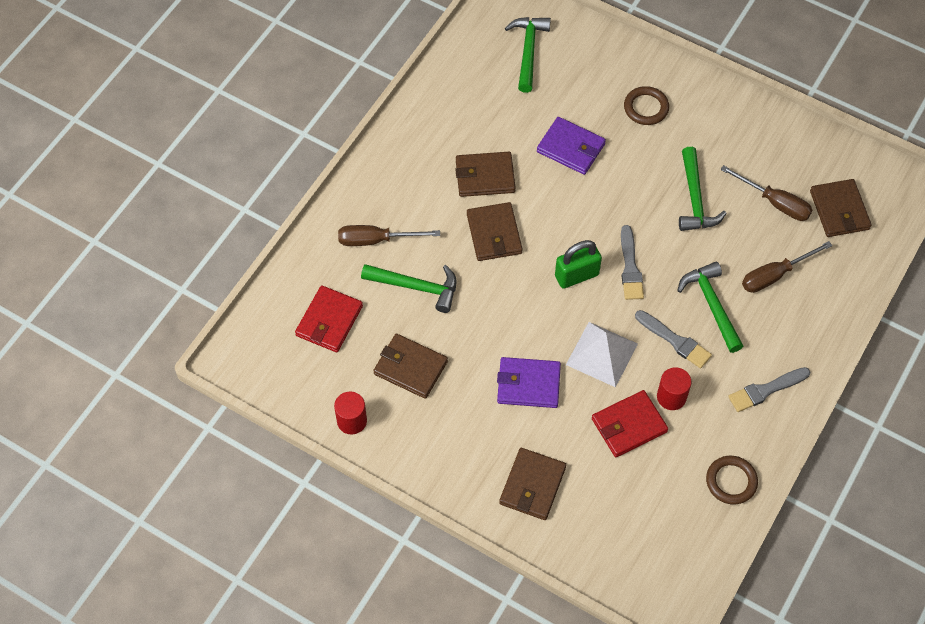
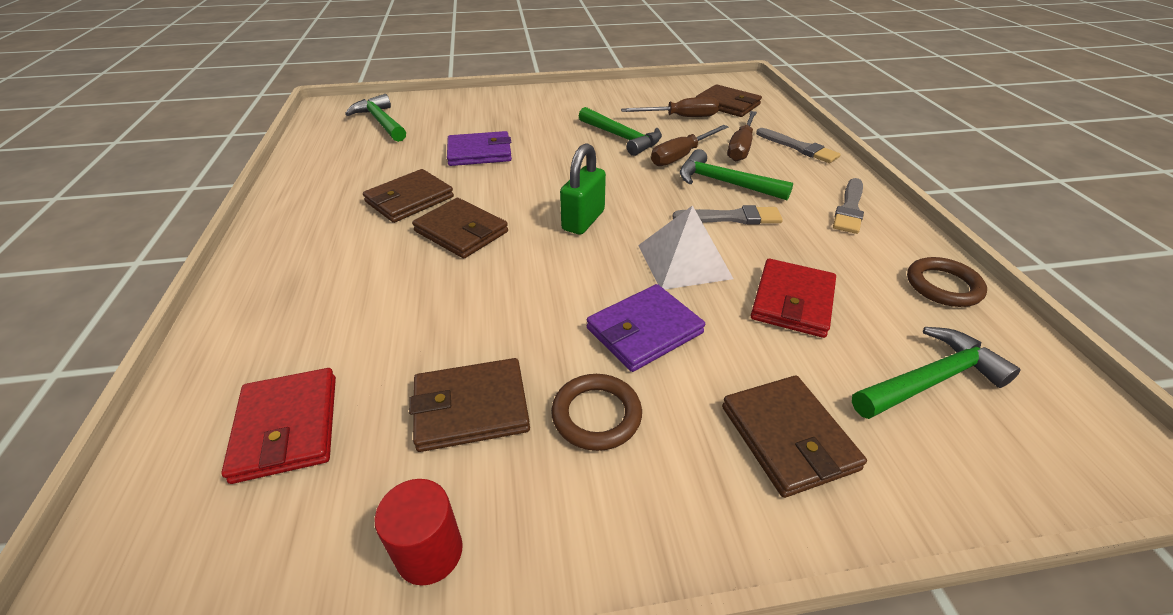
camera: 40 degrees left, 20 degrees down
brown screwdriver [338,225,440,246] -> brown screwdriver moved to [651,125,728,166]
green hammer [361,264,457,313] -> green hammer moved to [852,327,1021,419]
grey brush [621,225,644,300] -> grey brush moved to [756,128,841,163]
brown ring [624,86,669,125] -> brown ring moved to [551,374,642,451]
red cylinder [657,367,691,410] -> none

